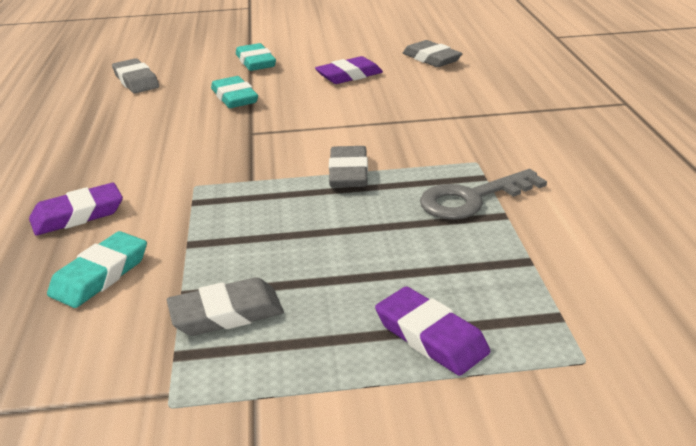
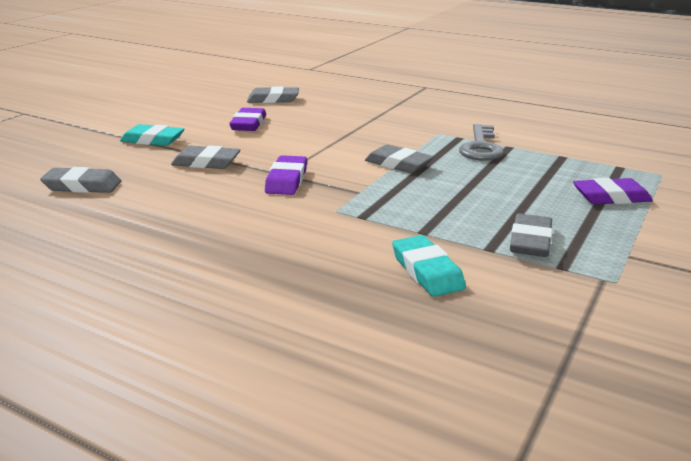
camera: 55 degrees left, 5 degrees down
purple eraser [29,183,123,236] -> purple eraser moved to [265,155,307,195]
turquoise eraser [211,76,258,108] -> grey eraser [171,145,241,169]

